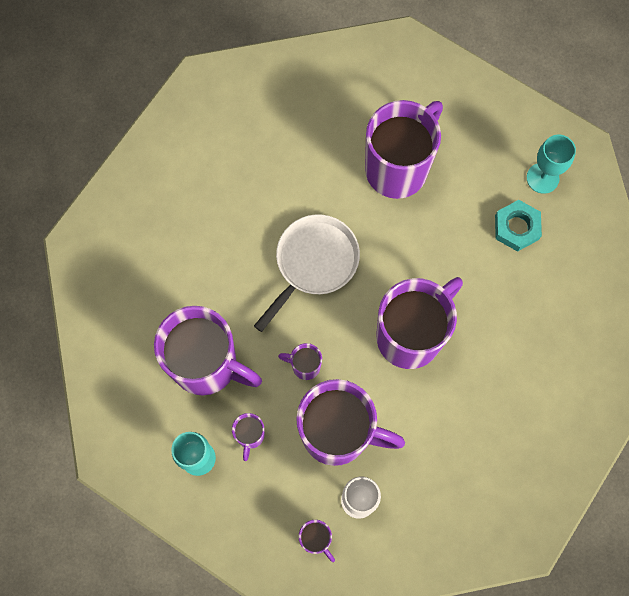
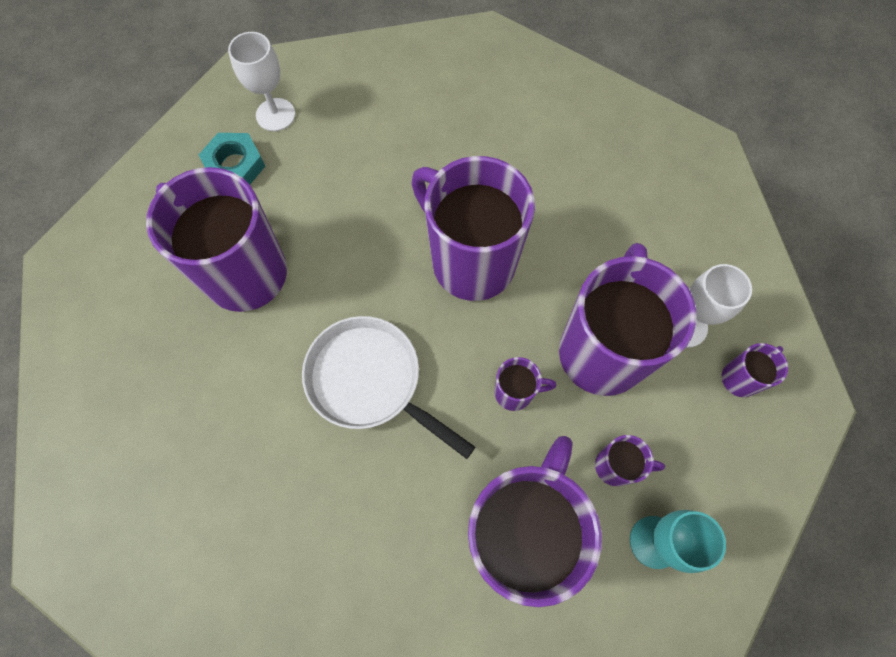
camera: 90 degrees left, 5 degrees down
purple mug [278,343,322,380] -> purple mug turned 105 degrees counterclockwise [495,357,556,411]
turquoise nut [495,200,542,252] -> turquoise nut moved to [199,133,265,185]
turquoise goblet [527,135,576,194] -> white goblet [228,32,295,131]

